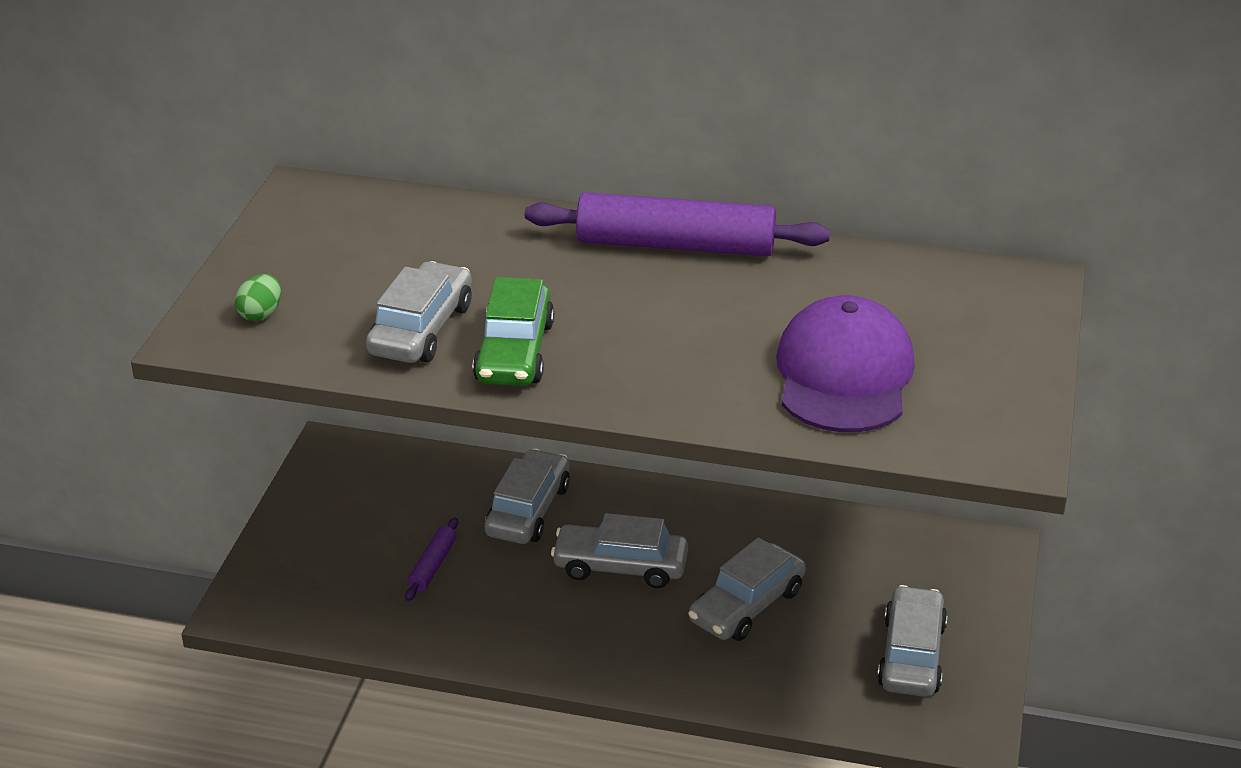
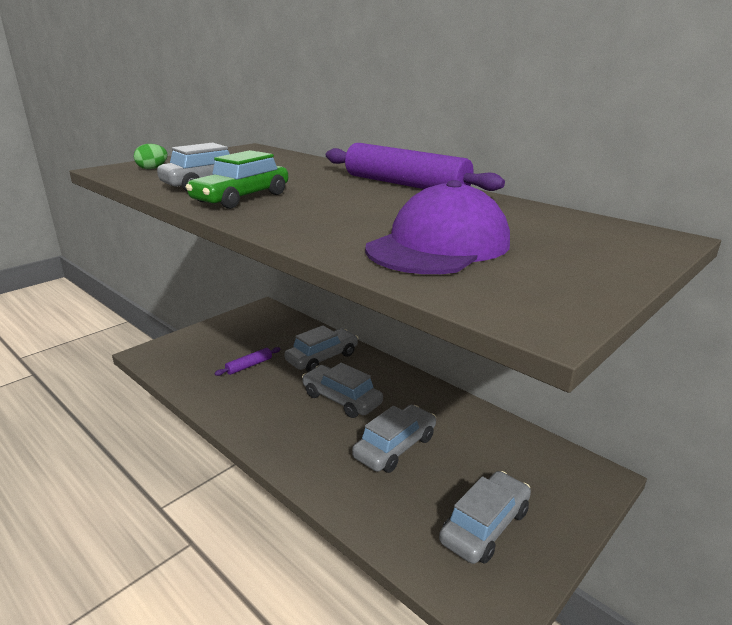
camera: 30 degrees right, 10 degrees down
grey car [688,538,806,641] -> grey car turned 150 degrees clockwise [352,405,436,473]

